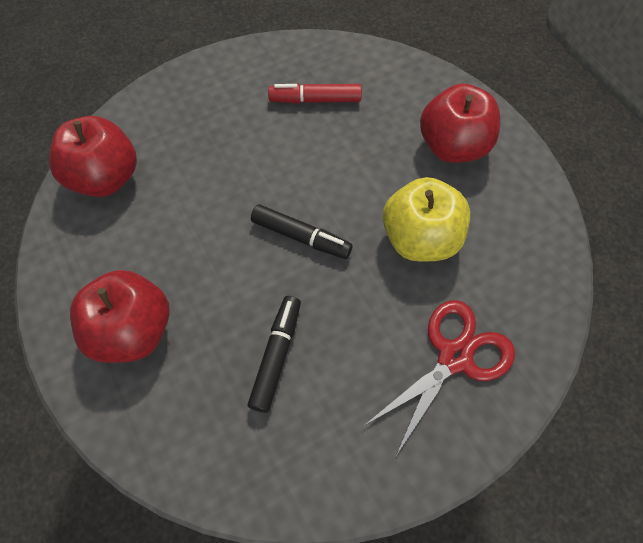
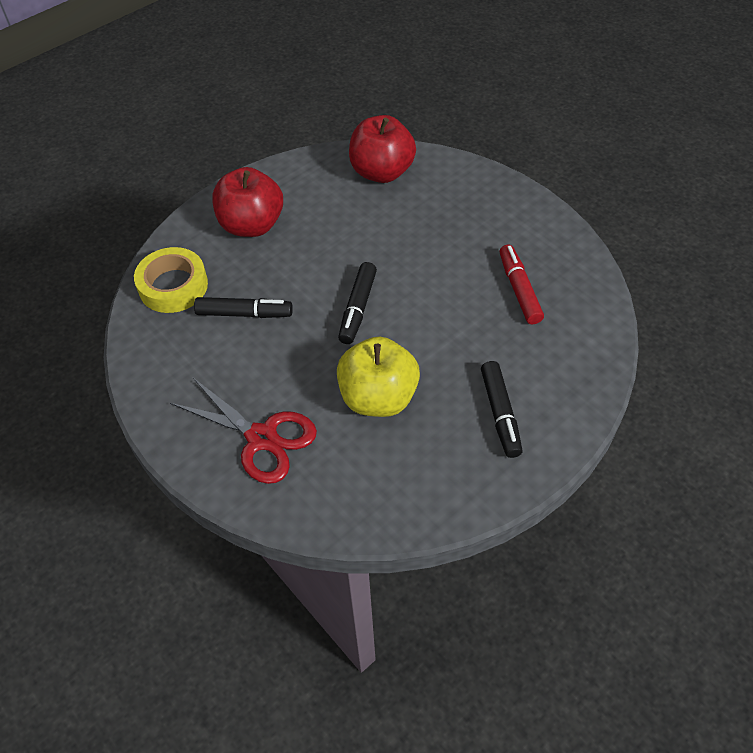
camera: 80 degrees right, 10 degrees down
red apple [420,83,501,163] -> black marker [481,361,523,458]
none -> yellow tape [134,247,208,313]

